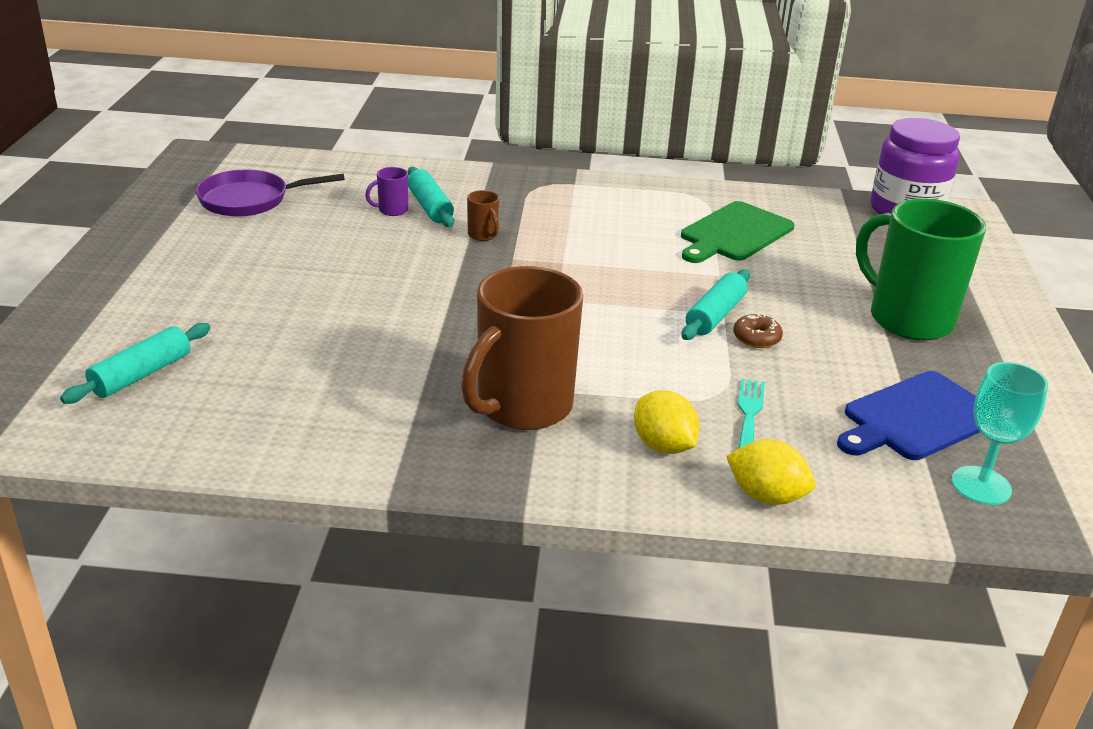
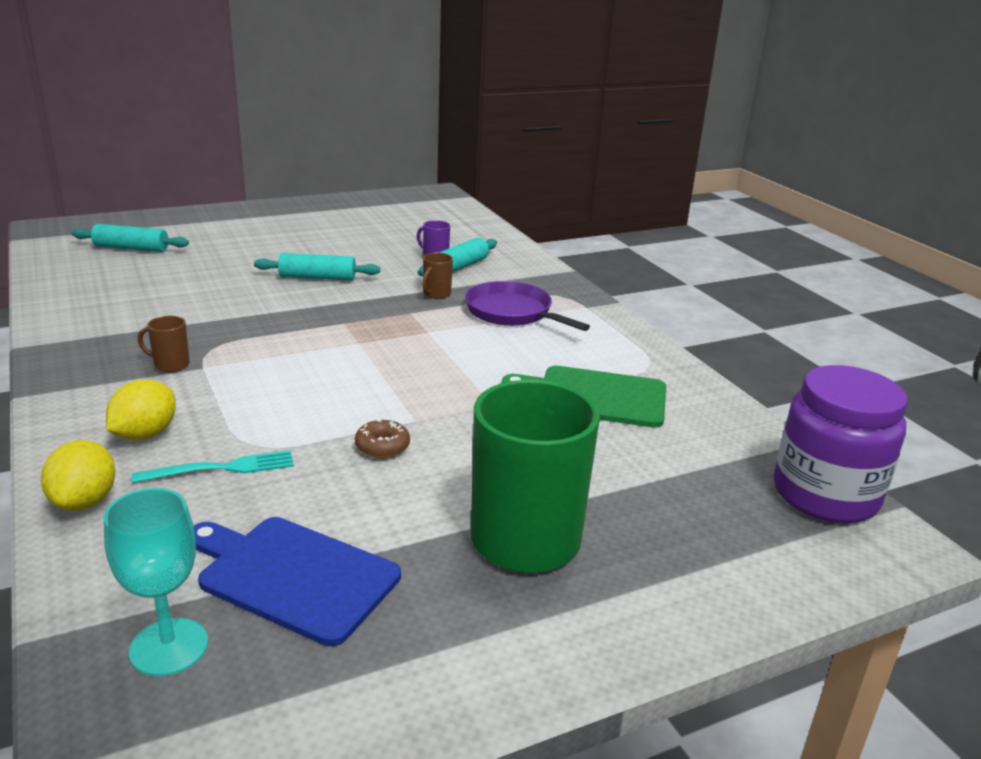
camera: 60 degrees right, 5 degrees down
purple pan [195,170,345,217] -> purple pan moved to [465,281,590,331]
brown mug [461,266,583,430] -> brown mug [138,316,190,372], size x0.40
turquoise rolling pin [682,269,750,340] -> turquoise rolling pin moved to [254,253,380,281]

